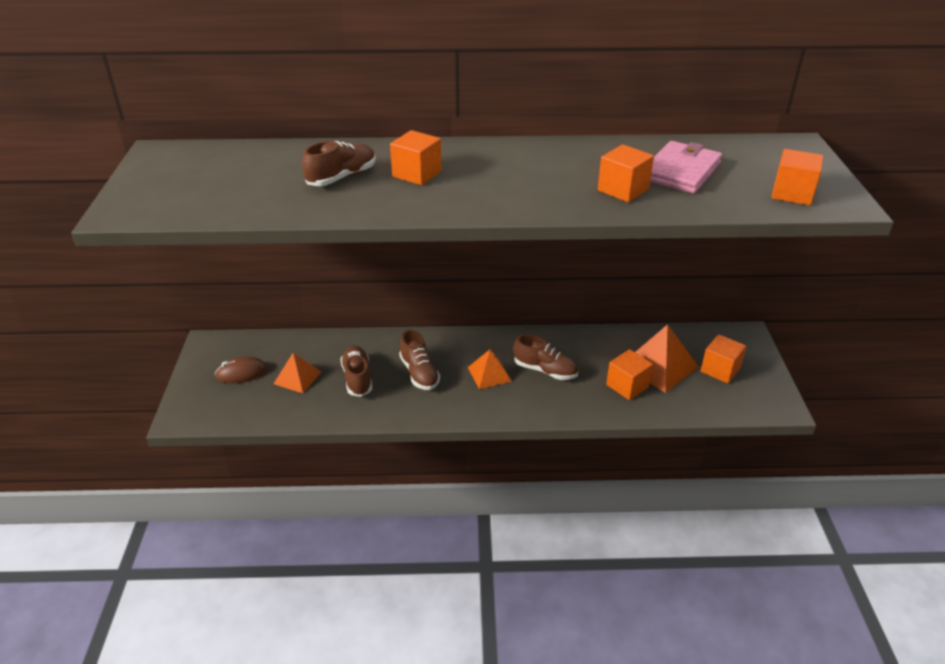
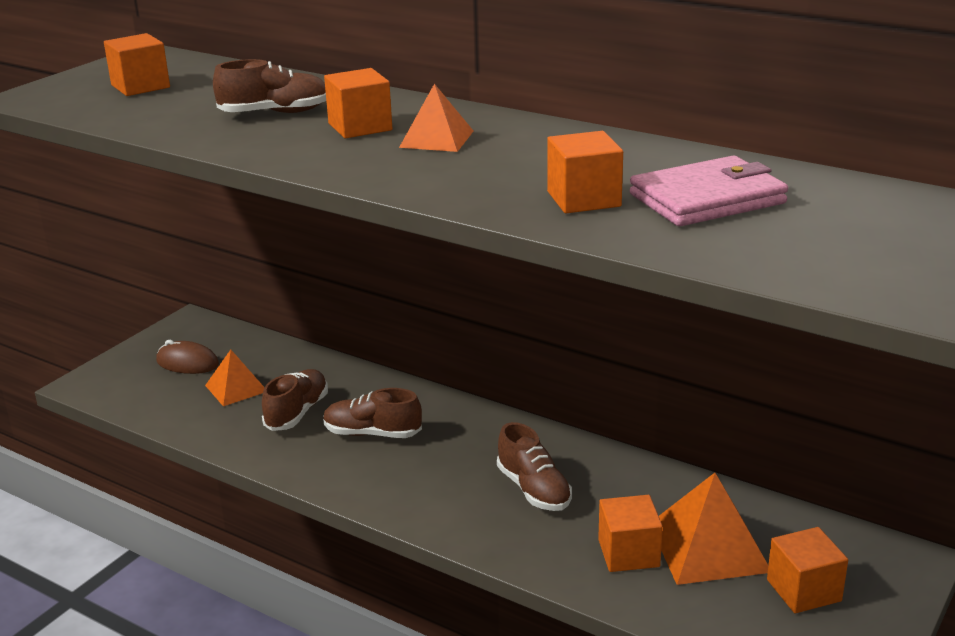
camera: 35 degrees right, 10 degrees down
brown shoe [399,330,440,390] -> brown shoe turned 90 degrees clockwise [323,388,422,438]
orange pyramid [468,349,512,389] -> orange pyramid moved to [399,84,473,152]
orange cube [771,149,824,205] -> orange cube moved to [104,33,170,96]

